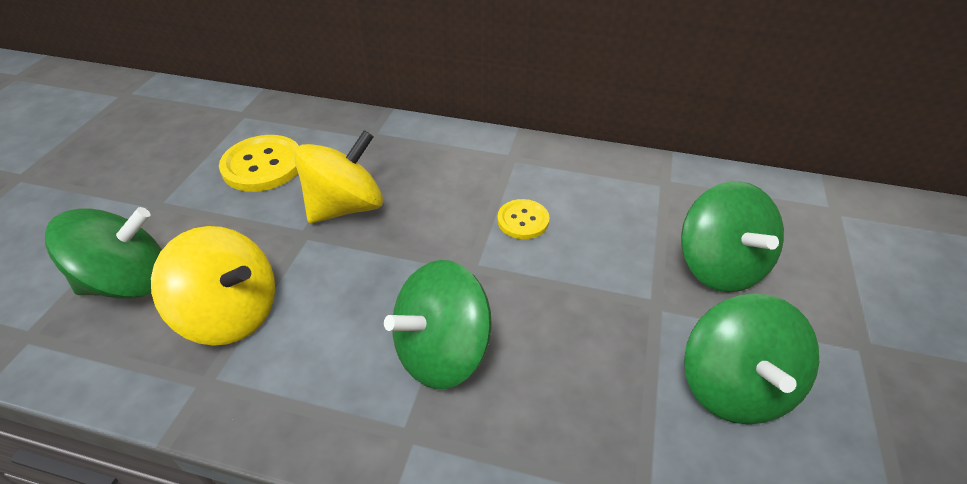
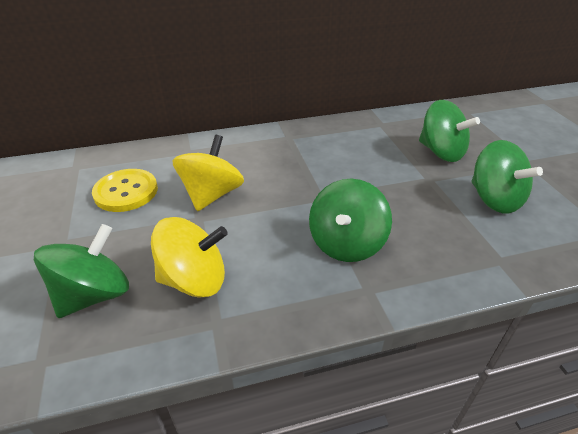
camera: 30 degrees left, 5 degrees down
yellow button [497,199,549,239] -> none

